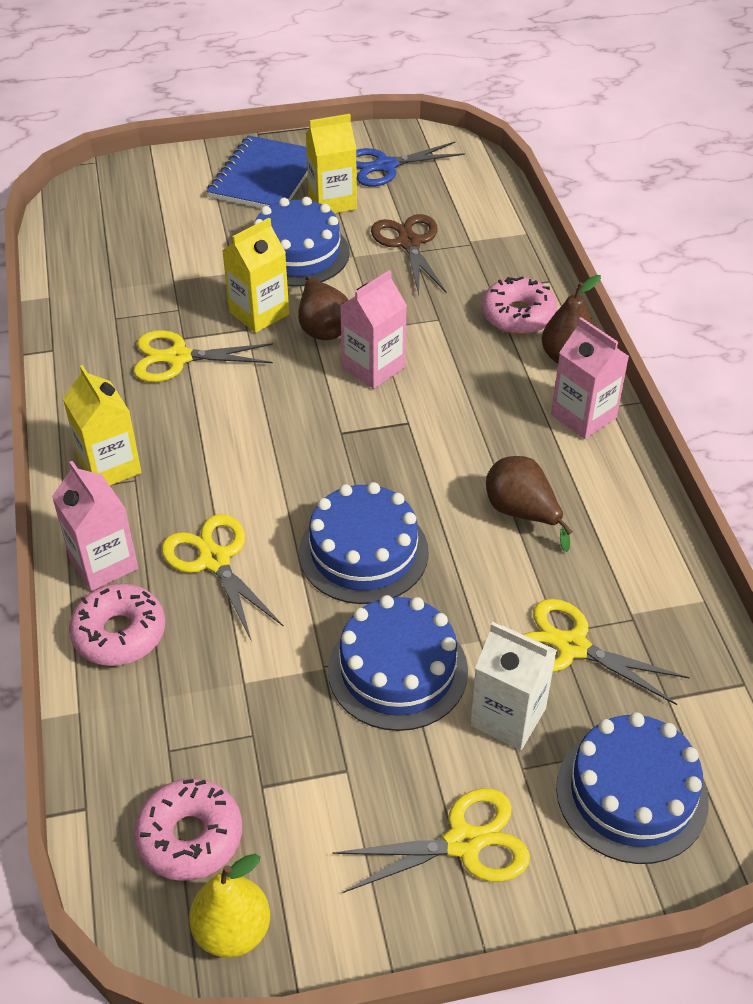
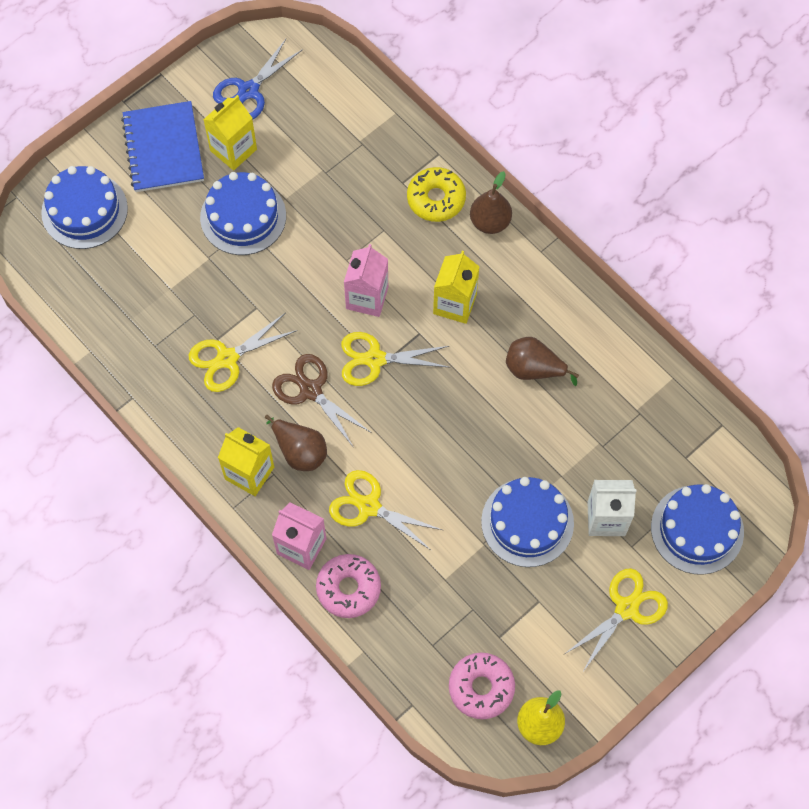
camera: 30 degrees left, 20 degrees up
yellow carton [222,218,289,333] -> yellow carton moved to [433,251,480,324]
brown pear [298,276,348,340] -> brown pear moved to [265,415,327,471]
blue cake [299,482,429,604] -> blue cake moved to [41,166,128,249]
brown scissors [371,214,447,295] -> brown scissors moved to [272,354,372,448]
pink donut [482,276,557,334] -> yellow donut [407,167,466,222]
yellow scissors [523,599,690,705] -> yellow scissors moved to [341,332,449,386]
pink carton [551,317,629,439] -> none

